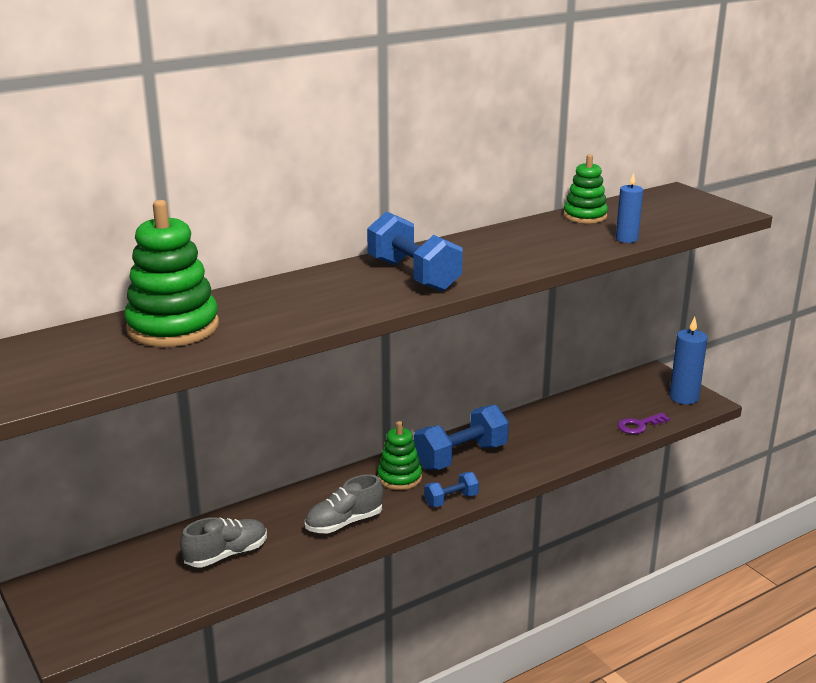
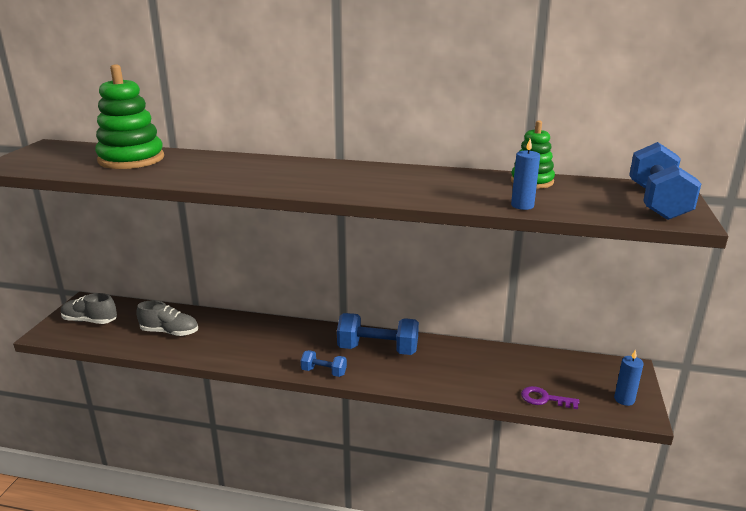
camera: 45 degrees right, 0 degrees up
grey shoe [305,474,383,533] -> grey shoe moved to [61,293,117,324]
blue dumbbell [367,211,463,292] -> blue dumbbell moved to [629,142,701,220]
green stacking toy [377,421,422,490] -> none
blue candle [669,317,708,405] -> blue candle [614,349,644,406], size x0.65

